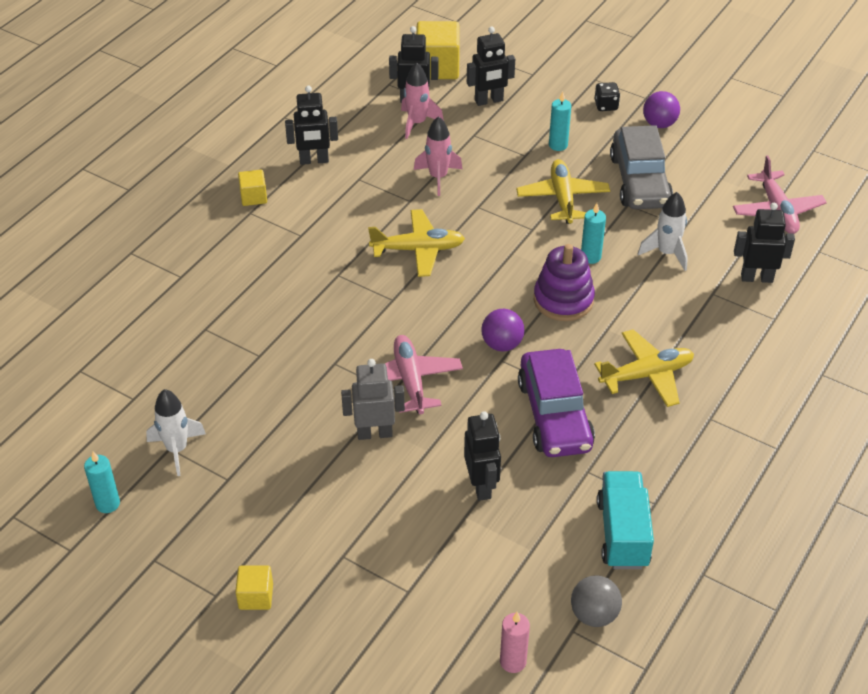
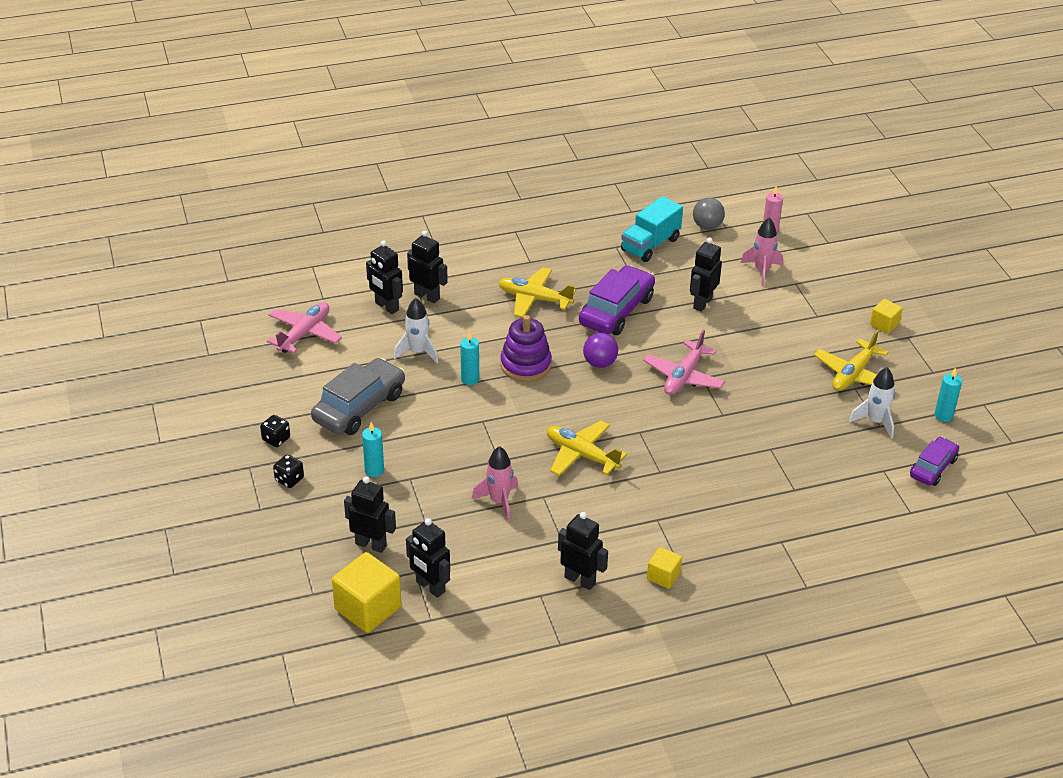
camera: 140 degrees left, 5 degrees down
grey robot [341,359,405,440] -> none
pink rocket [401,63,444,139] -> pink rocket moved to [741,218,783,286]
yellow plane [516,159,610,224] -> yellow plane moved to [814,330,889,391]
purple ball [643,91,680,128] -> black dice [260,415,290,447]
none -> black robot [407,231,448,303]
none -> purple car [910,437,959,486]

